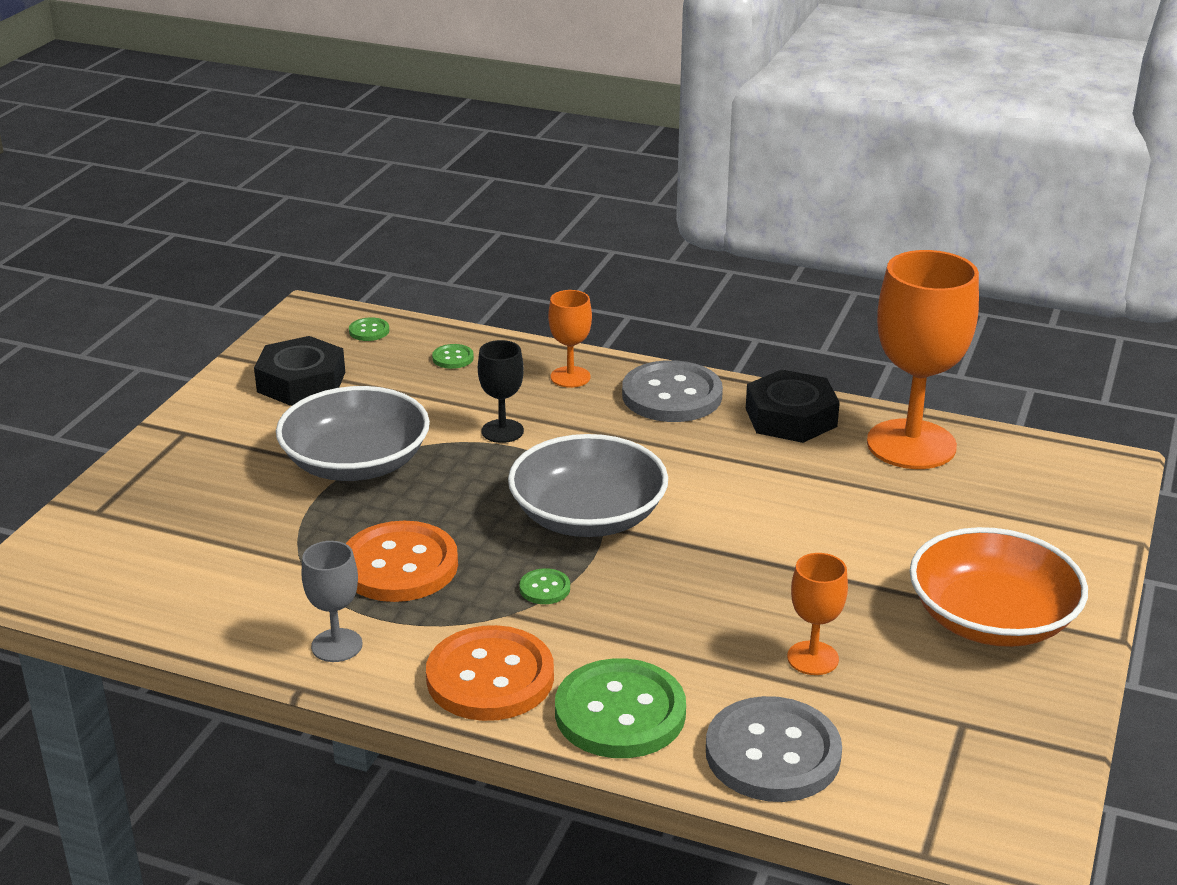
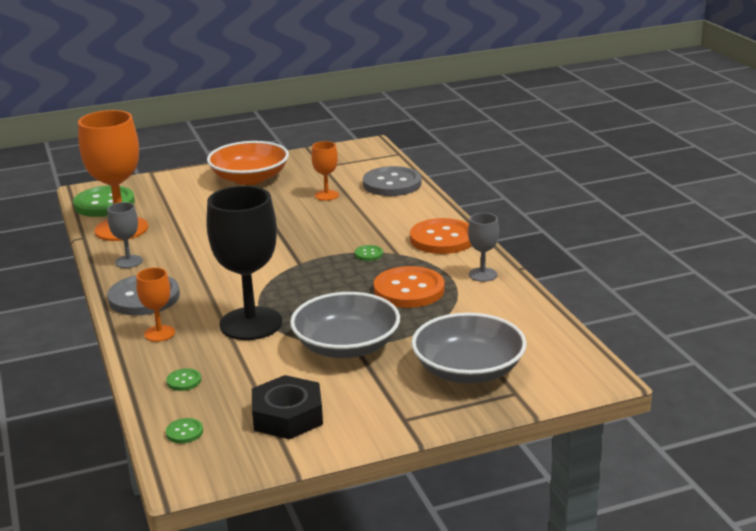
camera: 130 degrees left, 5 degrees down
black goblet [478,340,524,443] -> black goblet [207,186,282,340], size x2.07
grey bowl [508,434,668,537] -> grey bowl moved to [411,313,527,384]
green button [555,658,686,758] -> green button moved to [73,186,135,217]
black nut [746,369,840,443] -> grey goblet [107,202,143,268]

